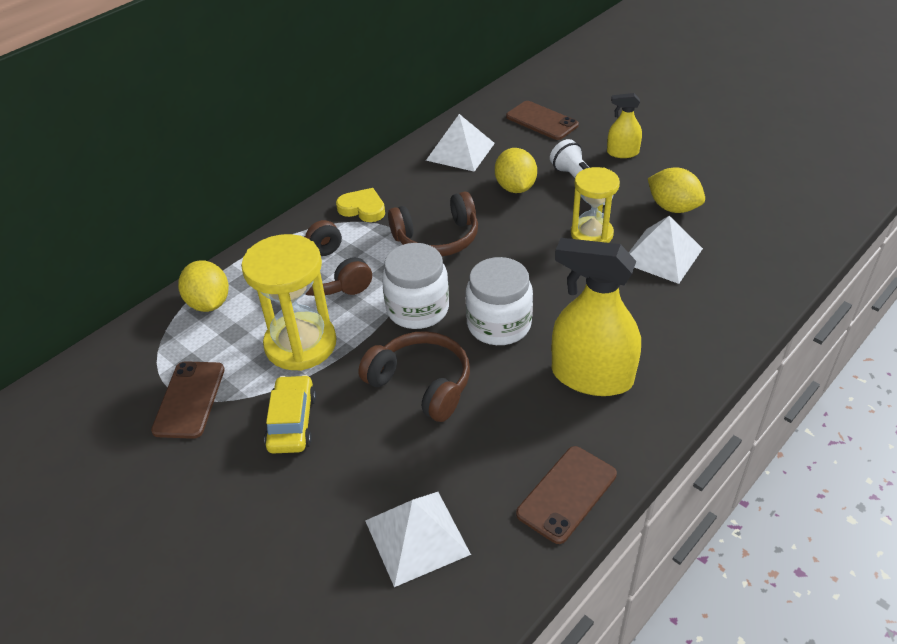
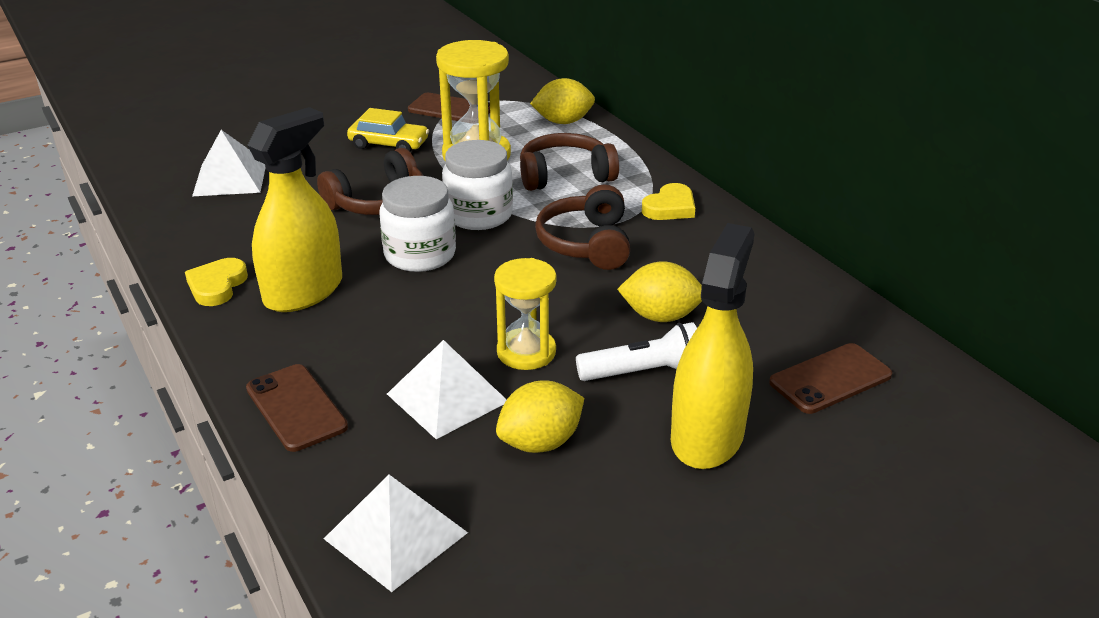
camera: 105 degrees right, 10 degrees down
white pyramid [426,114,495,172] -> white pyramid moved to [324,475,468,592]
brown phone [516,446,617,544] -> brown phone moved to [246,364,348,452]
yellow spray bottle [607,93,642,158] -> yellow spray bottle [671,223,755,469], size x1.97
none -> yellow heart [185,258,248,306]

